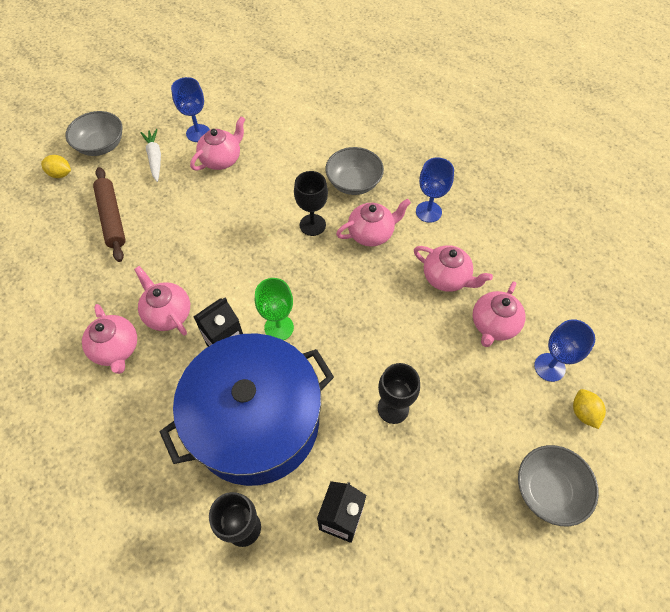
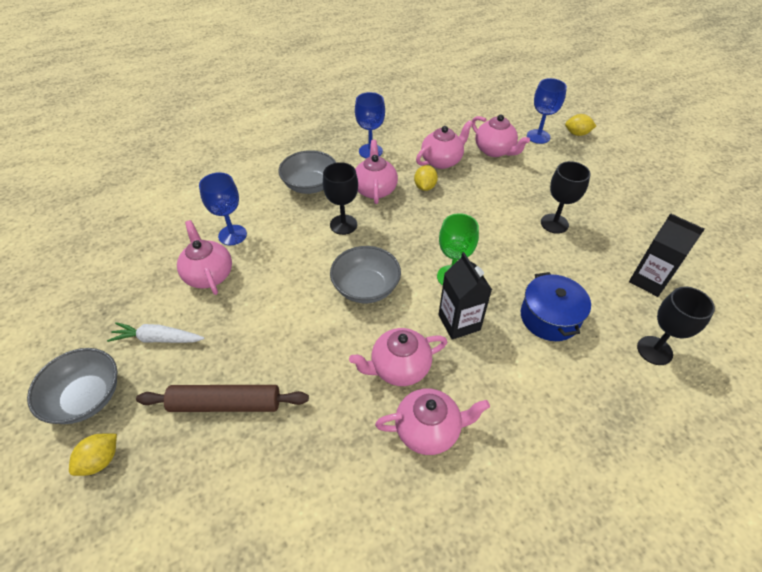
camera: 70 degrees left, 10 degrees down
blue pot [160,333,334,486] -> blue pot [521,272,591,341], size x0.46
blue goblet [171,77,210,142] -> blue goblet moved to [199,172,247,245]
grey bowl [518,445,599,526] -> grey bowl moved to [330,246,401,303]
none -> yellow lemon [414,165,438,191]

